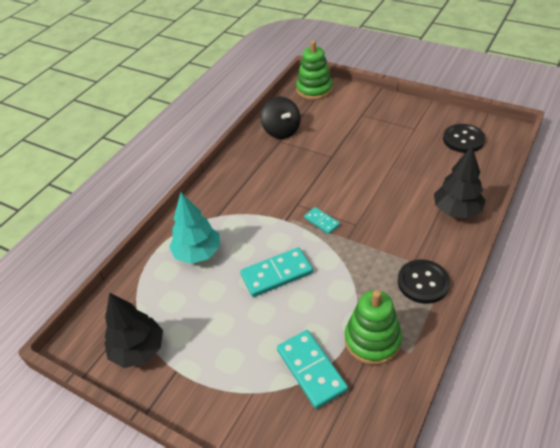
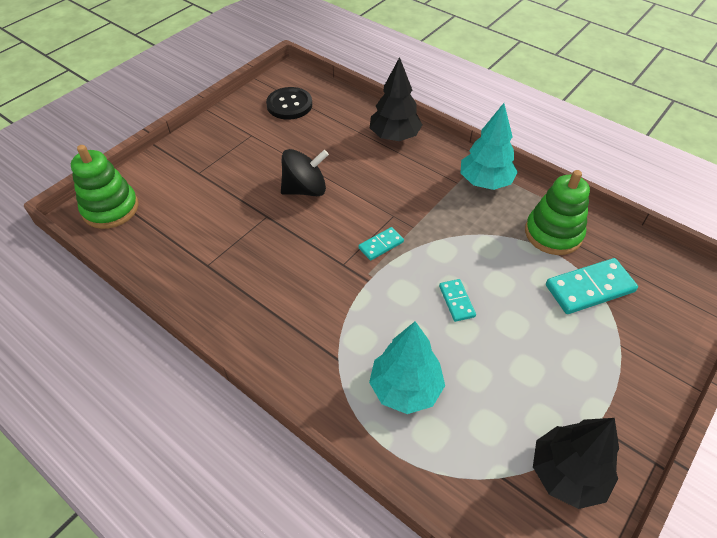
camera: 85 degrees left, 5 degrees up
turquoise domino [240,247,313,297] -> turquoise domino [439,279,476,322], size x0.55
black spinning top [261,97,300,139] -> black spinning top moved to [281,149,329,196]
black button [398,259,450,304] -> turquoise tree [461,103,518,190]

